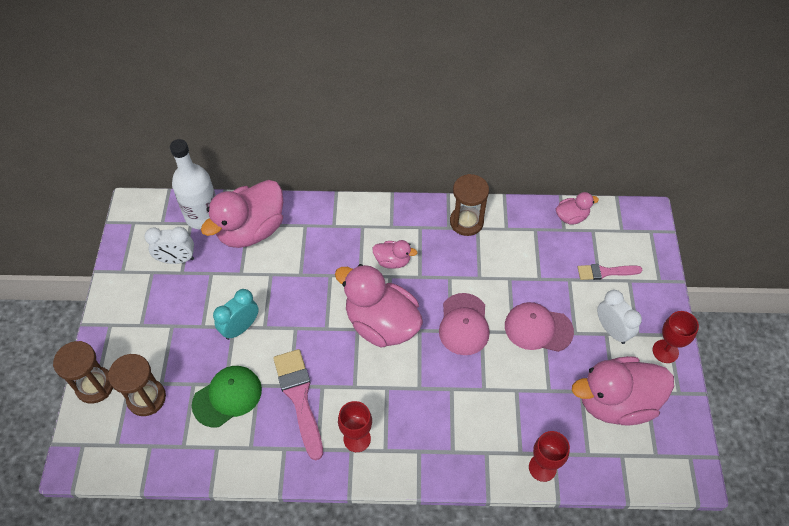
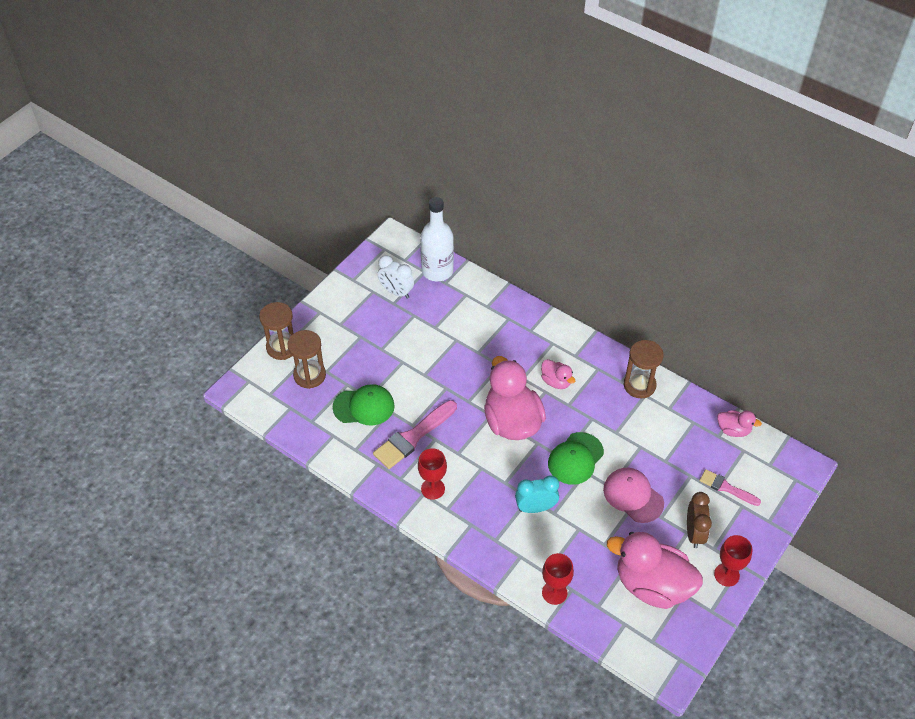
camera: 35 degrees right, 5 degrees down
pink duck [201,180,283,248] -> none
turquoise clock [213,289,259,340] -> turquoise clock moved to [515,476,559,513]
pink brush [273,349,323,461] -> pink brush turned 150 degrees counterclockwise [373,400,457,469]
pink cap [439,293,490,355] -> green cap [548,432,604,485]
white clock [597,290,642,344] -> brown clock [687,492,712,548]

